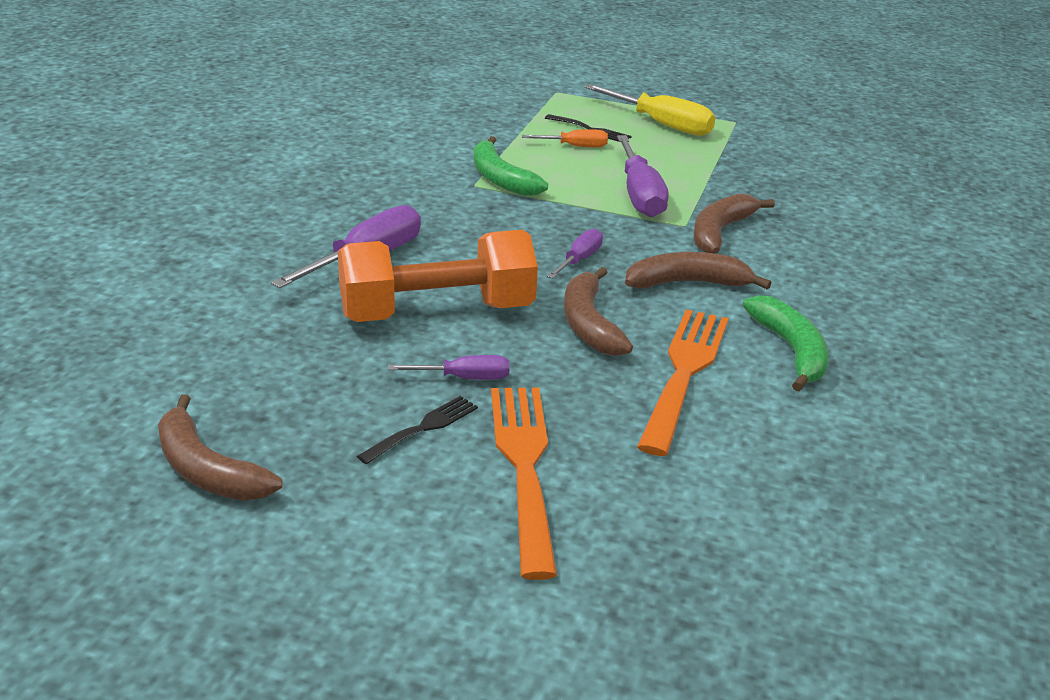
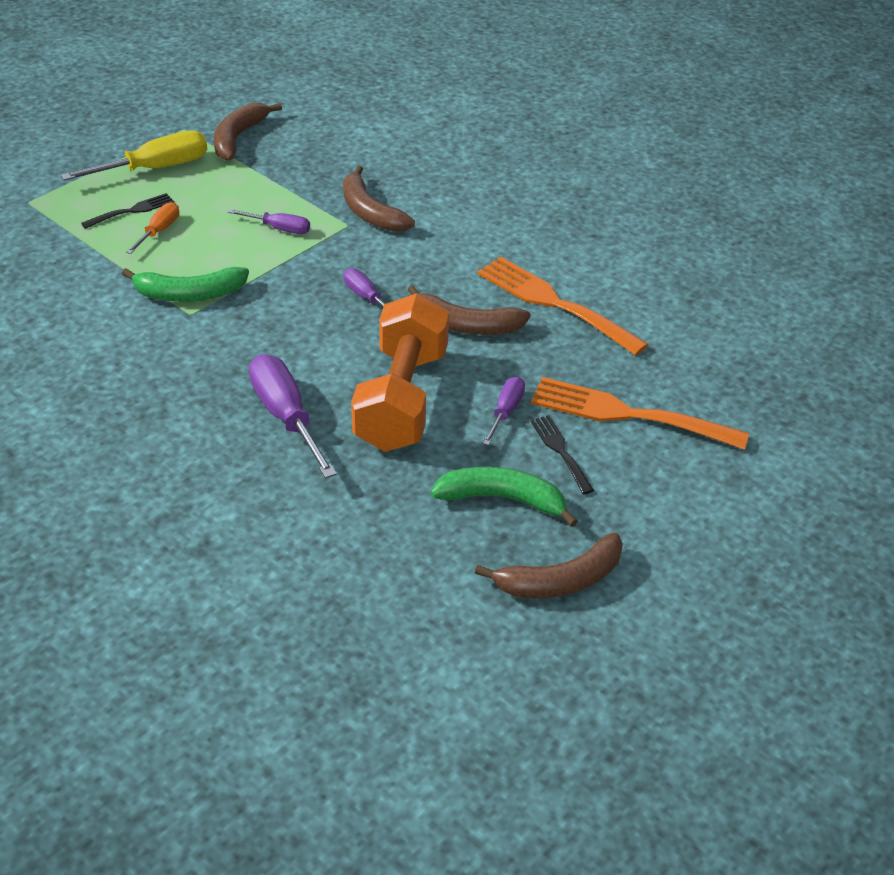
camera: 65 degrees left, 10 degrees up
purple screwdriver [617,135,669,217] -> purple screwdriver [228,209,310,234], size x0.56
brown banana [625,252,772,290] -> brown banana moved to [214,103,282,161]
green banana [743,295,829,392] -> green banana moved to [431,467,578,527]

